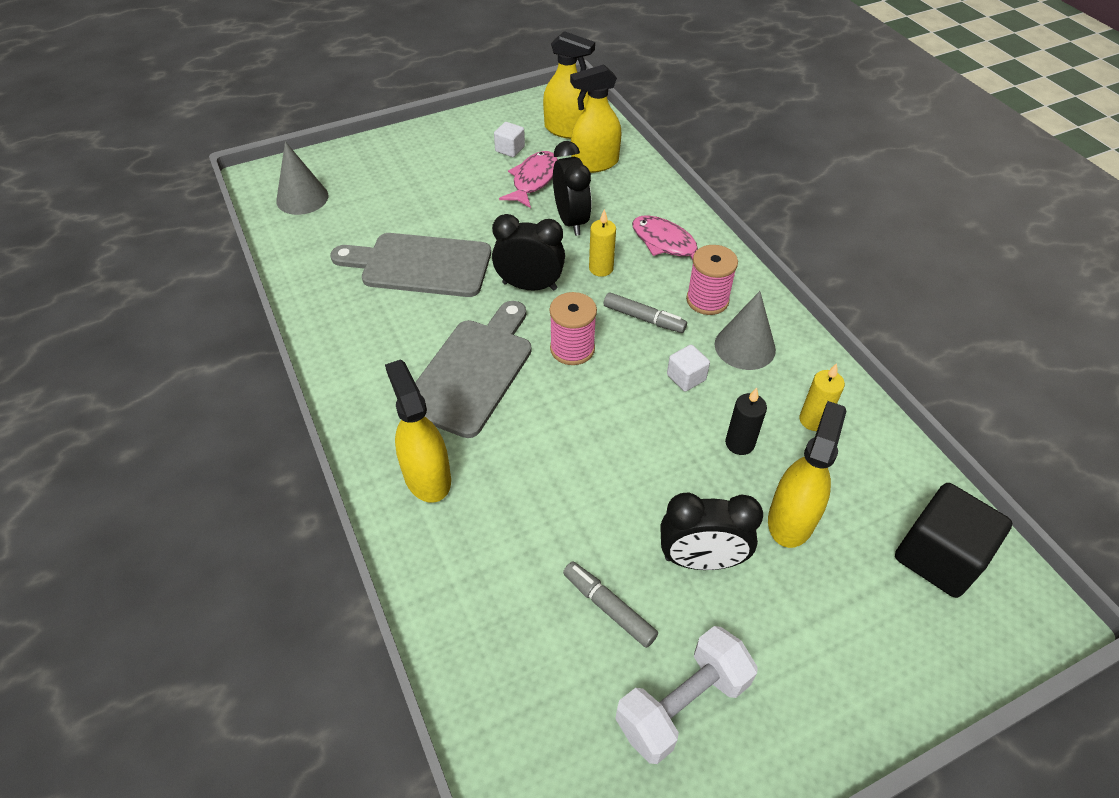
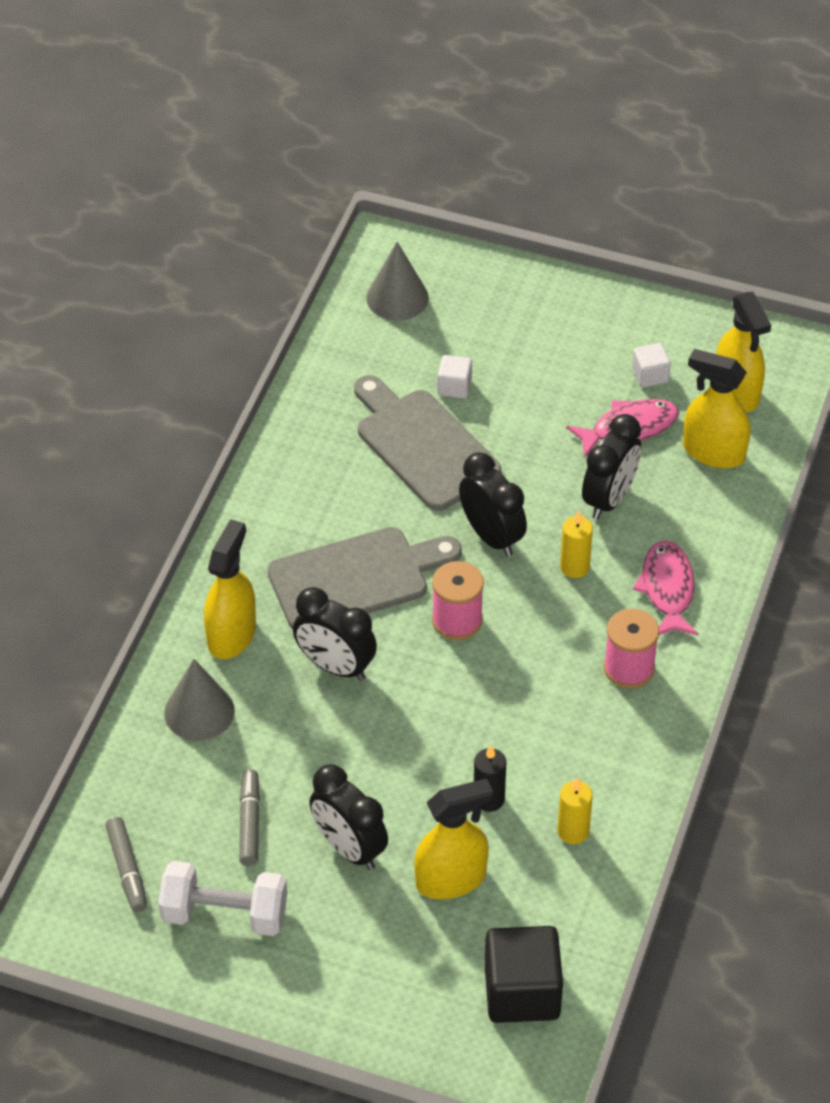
camera: 45 degrees right, 0 degrees up
grey marker [604,292,687,333] -> grey marker moved to [105,817,147,912]
white cube [667,344,710,392] -> white cube moved to [437,355,472,398]
grey cone [715,291,776,370] -> grey cone moved to [164,659,235,741]
none -> black clock [293,587,377,681]

